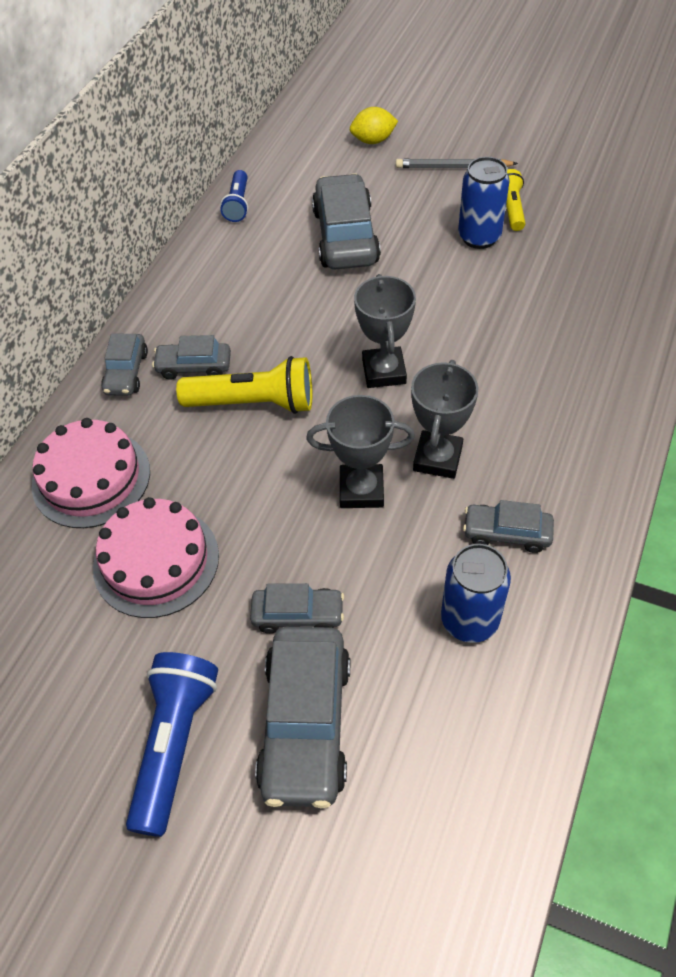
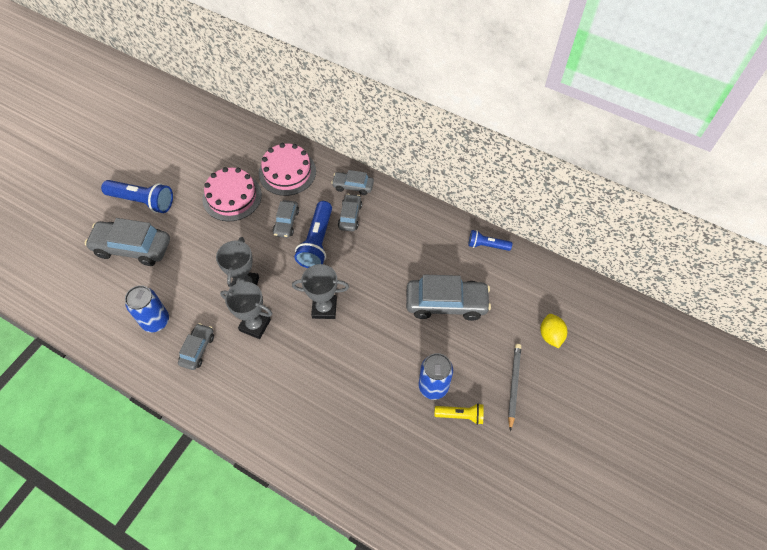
camera: 95 degrees right, 5 degrees up
yellow flashlight [176,356,312,414] -> blue flashlight [294,201,332,268]
grey car [250,583,344,633] -> grey car moved to [273,200,299,238]

